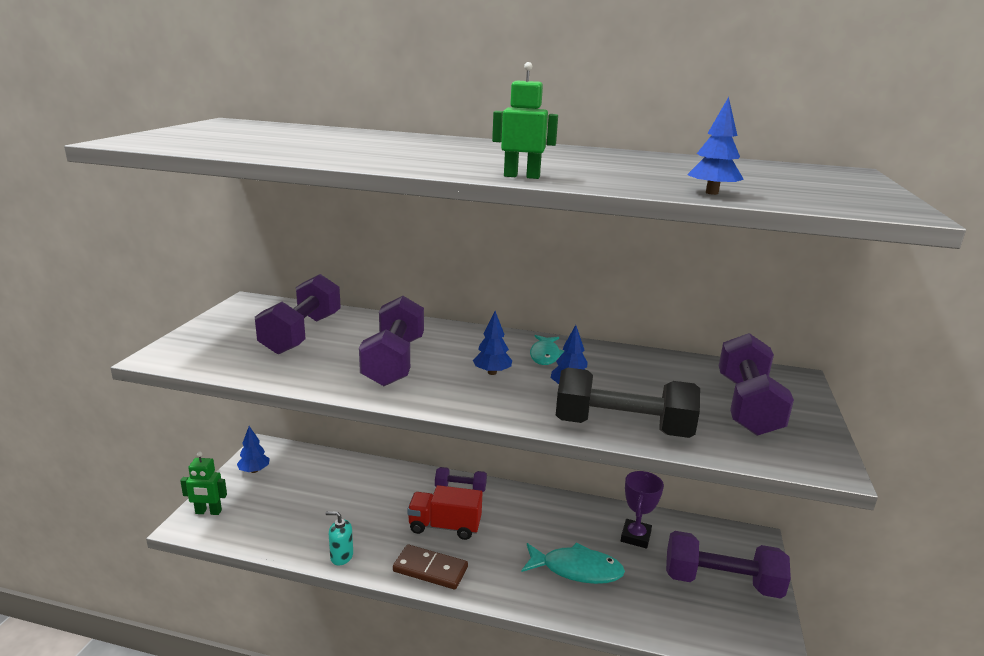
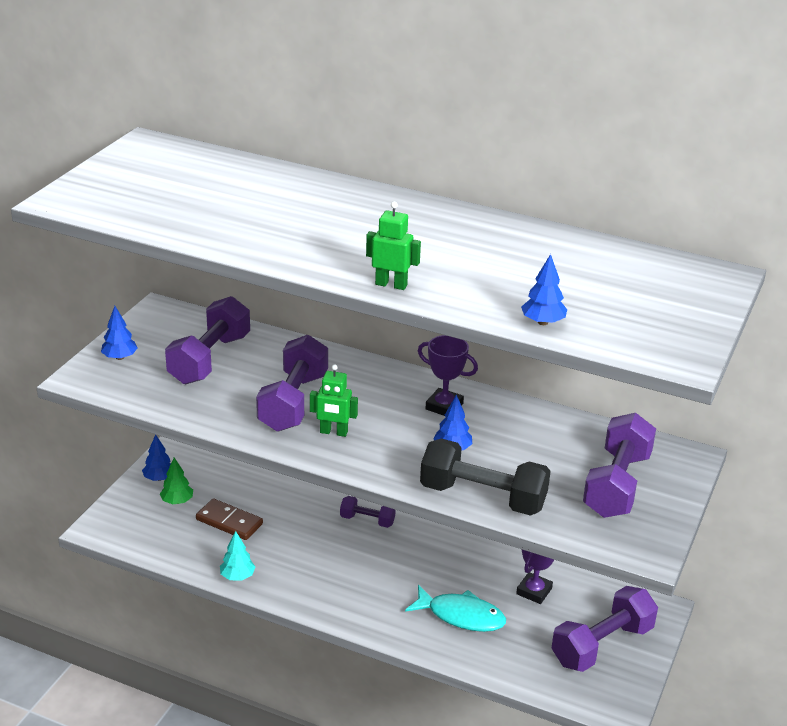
camera: 10 degrees right, 10 degrees up
green robot [180,451,227,515] -> green robot moved to [310,364,358,437]
turquoise soap dispenser [326,511,353,565] -> turquoise tree [220,531,255,581]
brown domino [393,544,468,589] -> brown domino moved to [196,498,263,540]
red truck [407,485,482,540] -> none
blue tree [473,311,512,375] -> blue tree moved to [101,306,138,360]
turquoise fish [530,335,564,365] -> purple trophy [418,335,478,416]
purple dumbbell [666,531,791,599] -> purple dumbbell turned 60 degrees counterclockwise [551,586,658,672]
none -> green tree [160,458,193,504]

